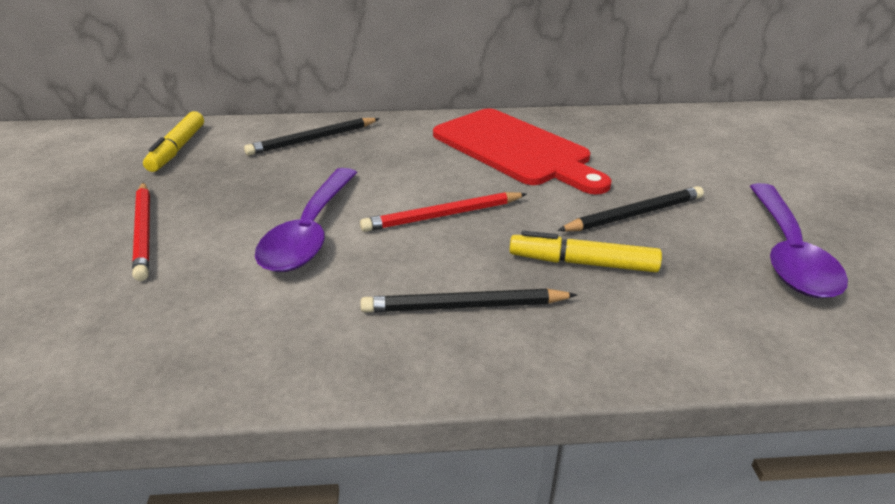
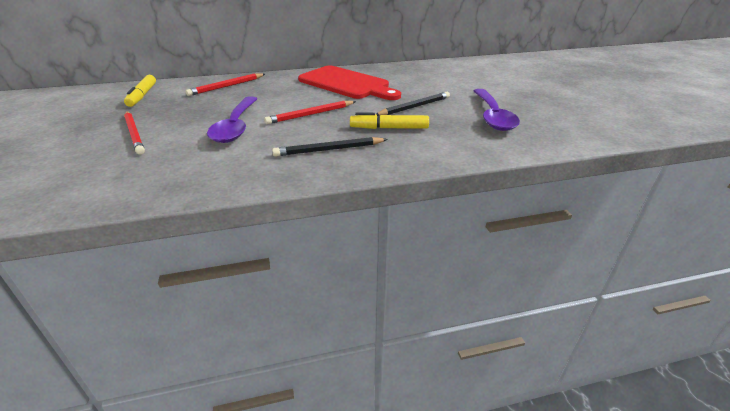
camera: 10 degrees left, 0 degrees up
black pencil [244,118,380,156] -> red pencil [186,73,265,96]

